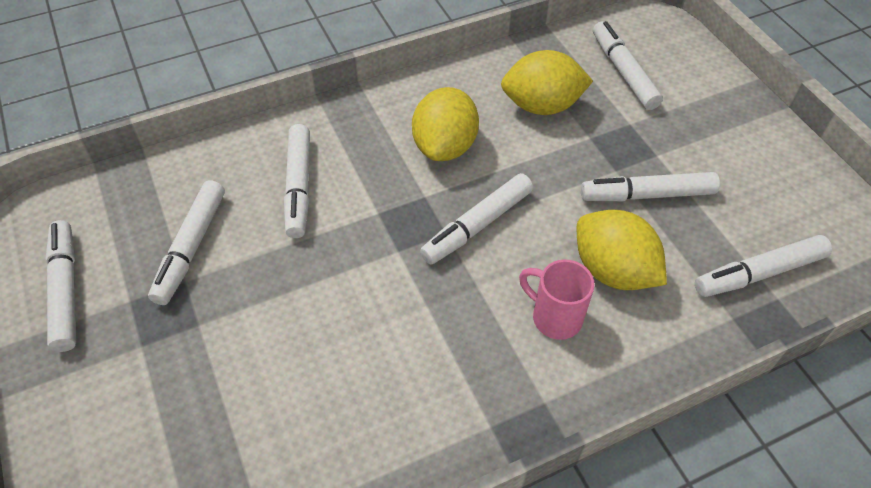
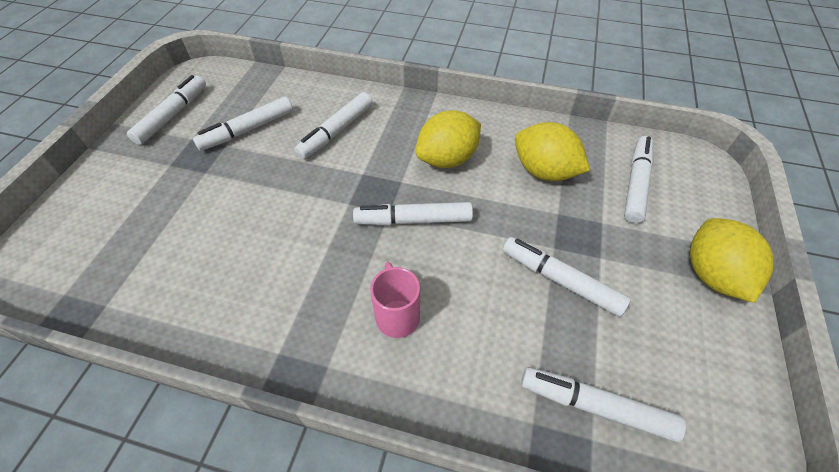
camera: 40 degrees right, 0 degrees up
yellow lemon [577,210,667,290] -> yellow lemon moved to [690,218,773,303]

